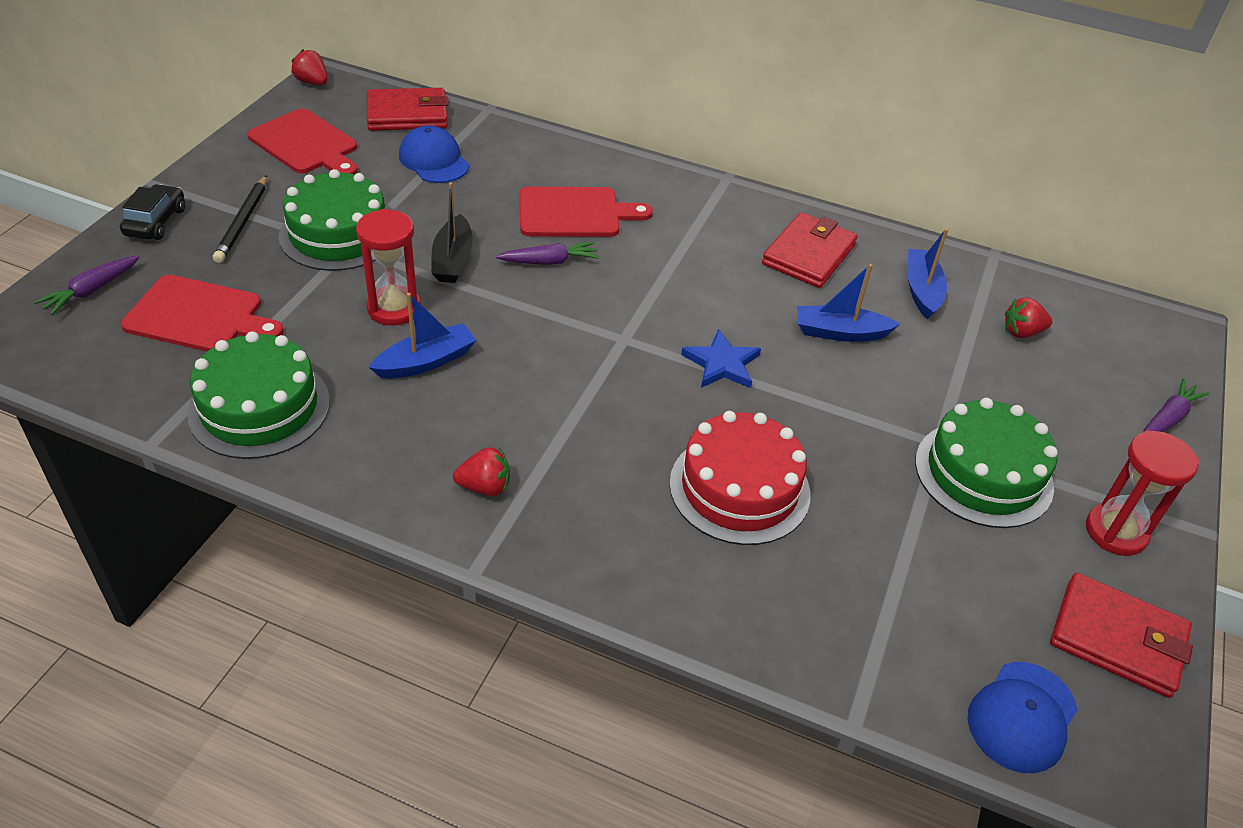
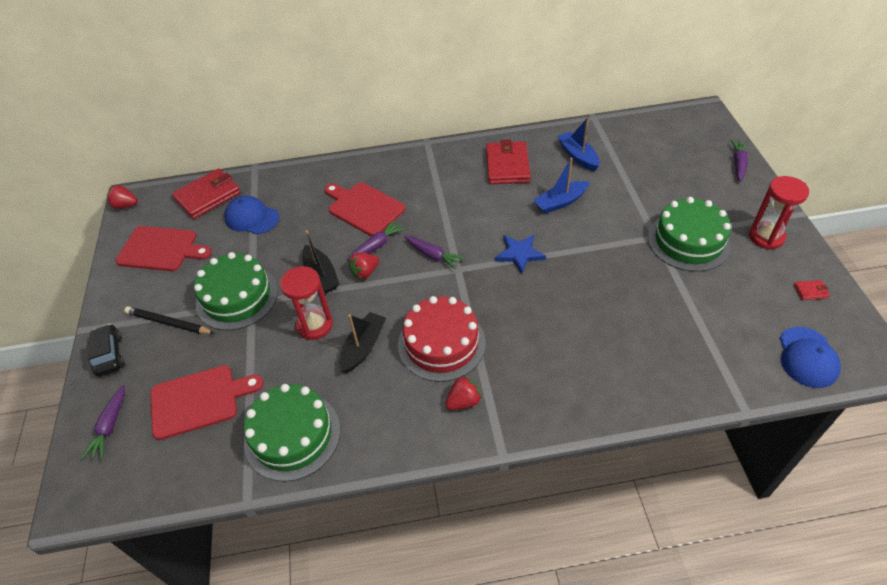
camera: 25 degrees left, 5 degrees up
black pencil [213,175,267,263] -> black pencil turned 135 degrees clockwise [124,306,215,334]
blue boat [369,293,476,379] -> black boat [339,312,386,373]
red cutting board [519,186,653,237] -> red cutting board turned 105 degrees counterclockwise [324,183,406,236]
red cake [669,411,810,545] -> red cake moved to [398,296,486,382]
red strawberry [1005,297,1052,338] -> red strawberry moved to [349,252,379,279]
red wallet [1050,573,1193,698] -> red wallet [794,280,830,300], size x0.42
none -> purple carrot [404,236,465,270]

